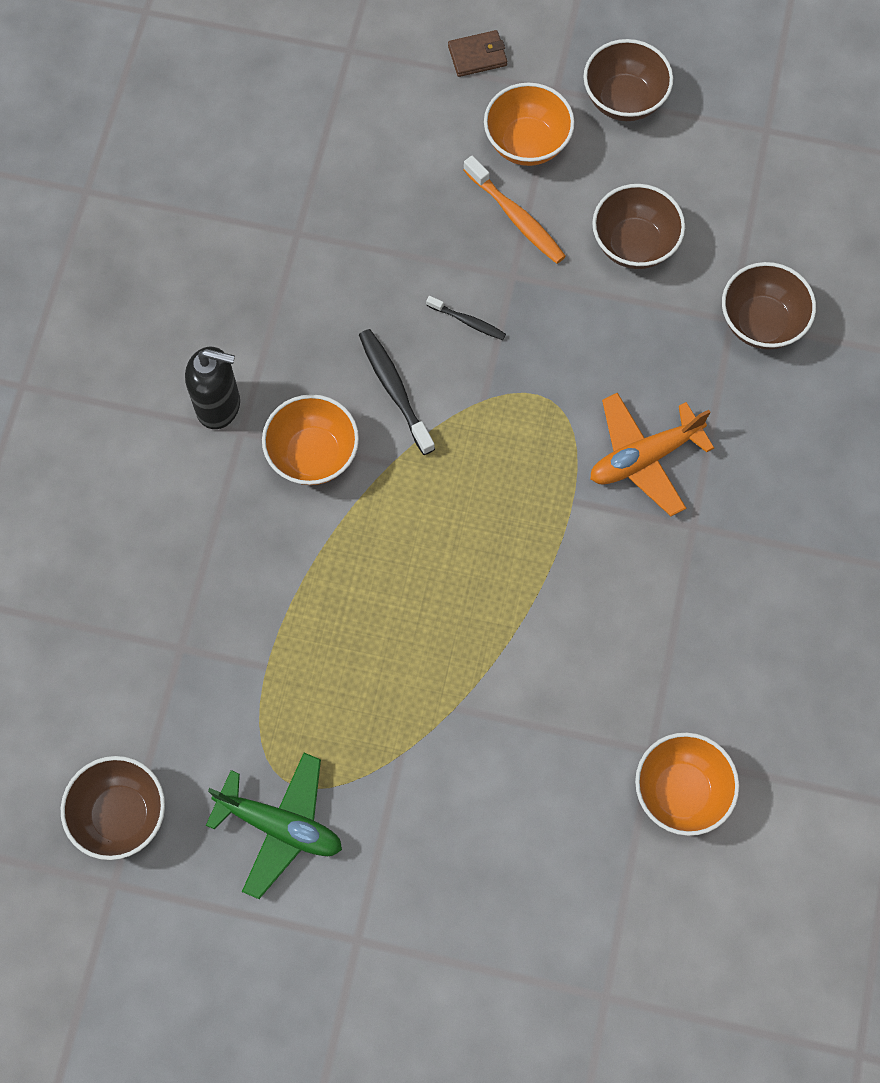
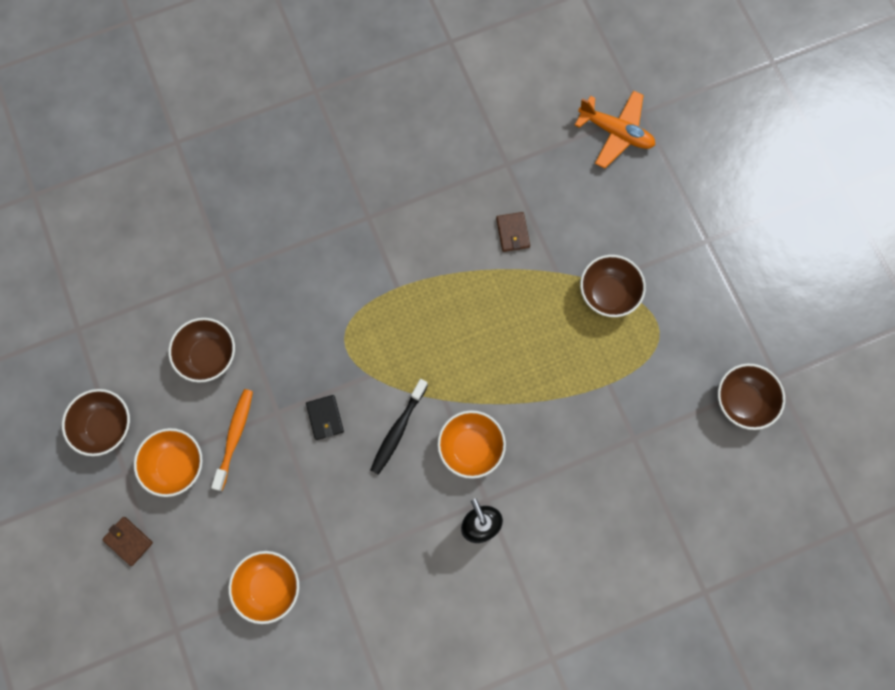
camera: 125 degrees left, 5 degrees up
green plane [206,753,342,899] -> none
black toothbrush [426,296,506,340] -> black wallet [306,395,344,440]
orange plane [590,392,714,516] -> orange plane moved to [575,90,655,168]
orange bowl [635,733,739,836] -> orange bowl moved to [228,551,299,624]
brown bowl [722,262,816,350] -> brown bowl moved to [580,255,646,317]
none -> brown wallet [496,212,530,252]

